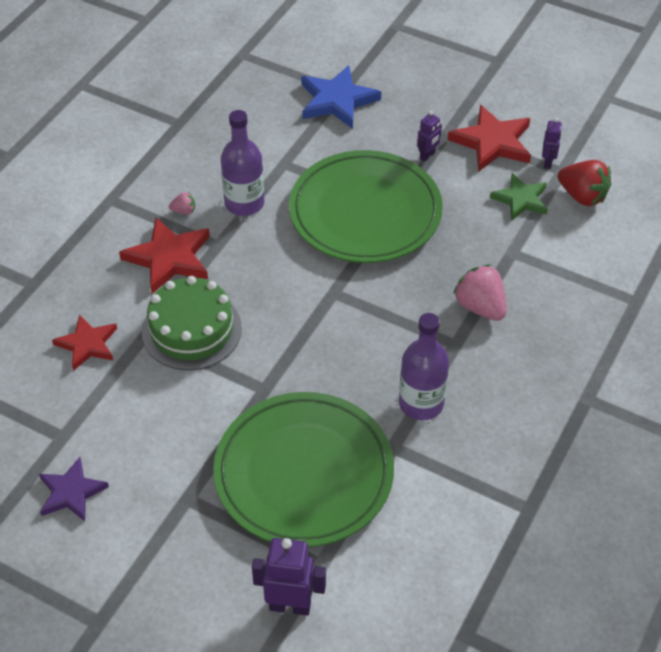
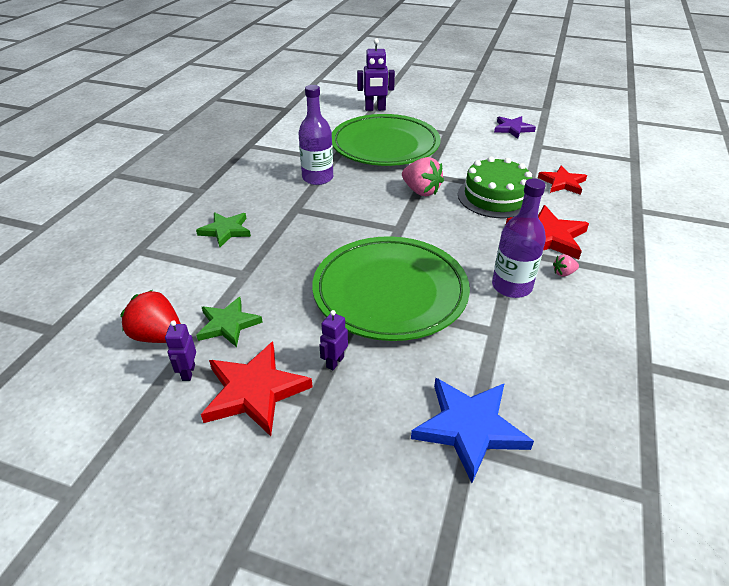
camera: 170 degrees right, 10 degrees down
pink strawberry [453,264,507,321] -> pink strawberry moved to [402,157,444,196]
none -> green star [196,212,251,247]

